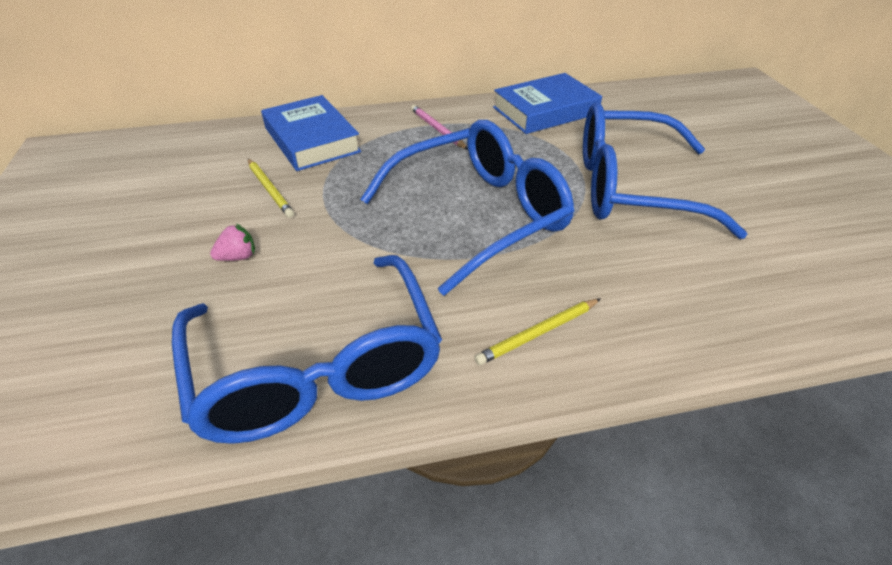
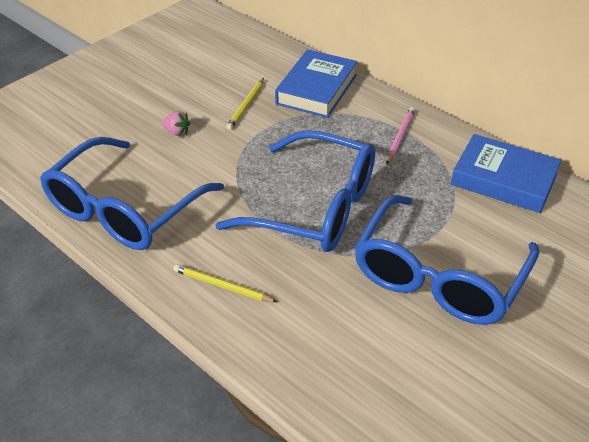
camera: 55 degrees right, 0 degrees up
blue glasses [583,103,747,239] -> blue glasses turned 120 degrees counterclockwise [354,195,540,325]

